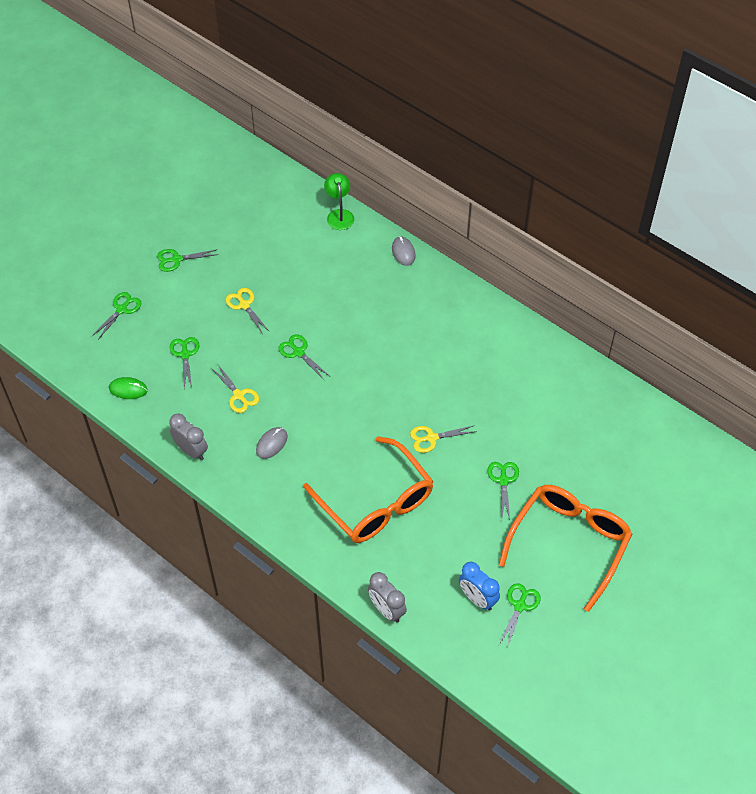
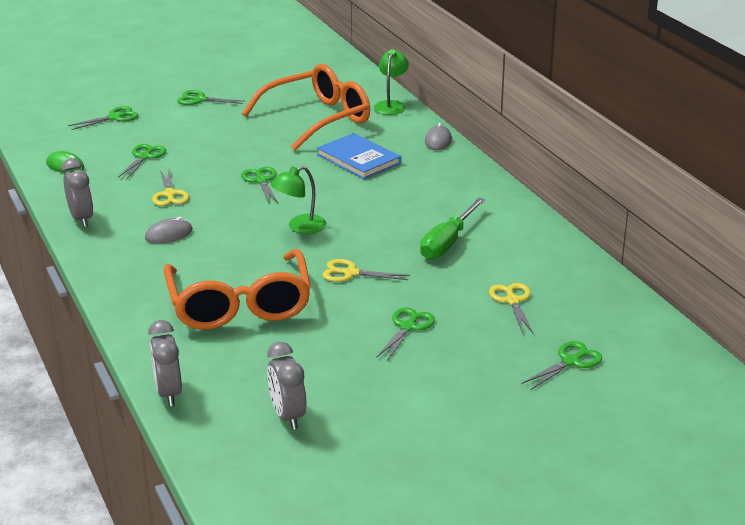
camera: 25 degrees right, 25 degrees down
yellow scissors [226,288,270,334] -> yellow scissors moved to [489,283,534,334]
blue clock [459,562,500,611] -> grey clock [267,342,306,430]
orange glasses [499,485,632,612] -> orange glasses moved to [242,64,370,151]
green scissors [499,583,541,648] -> green scissors moved to [522,341,602,390]
none -> green lamp [271,166,326,234]
none -> blue book [317,133,401,179]
none -> green screwdriver [420,198,485,260]

